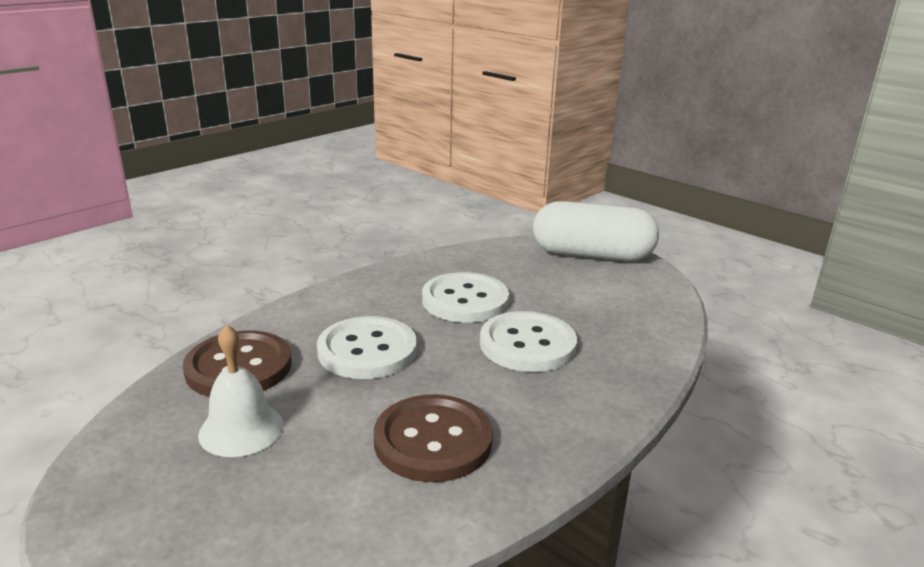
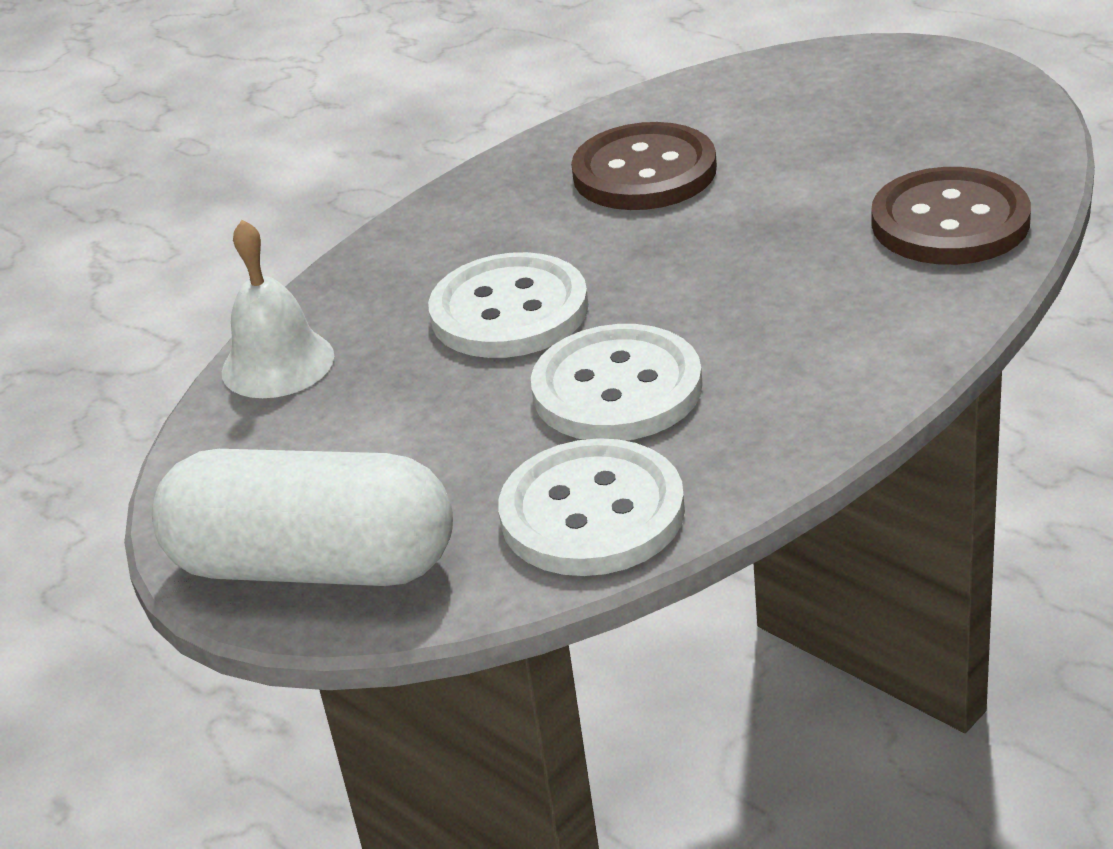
camera: 175 degrees left, 10 degrees up
white bell [198,324,284,457] -> white bell moved to [222,220,334,398]
white button [317,316,417,379] -> white button moved to [498,438,685,576]

